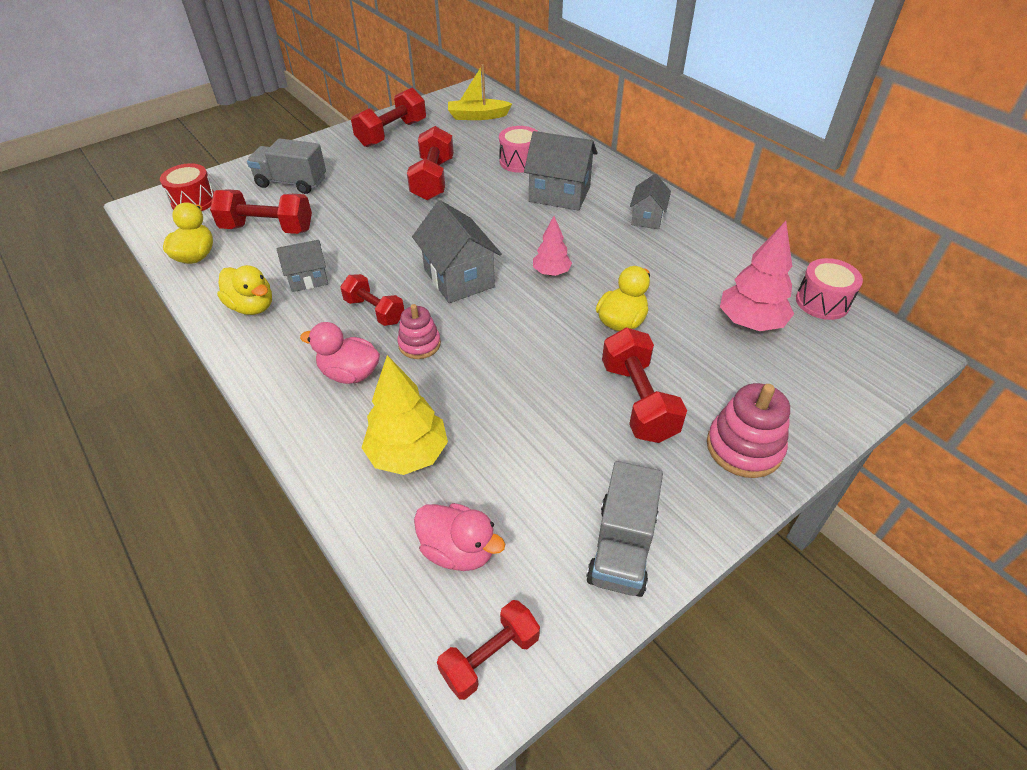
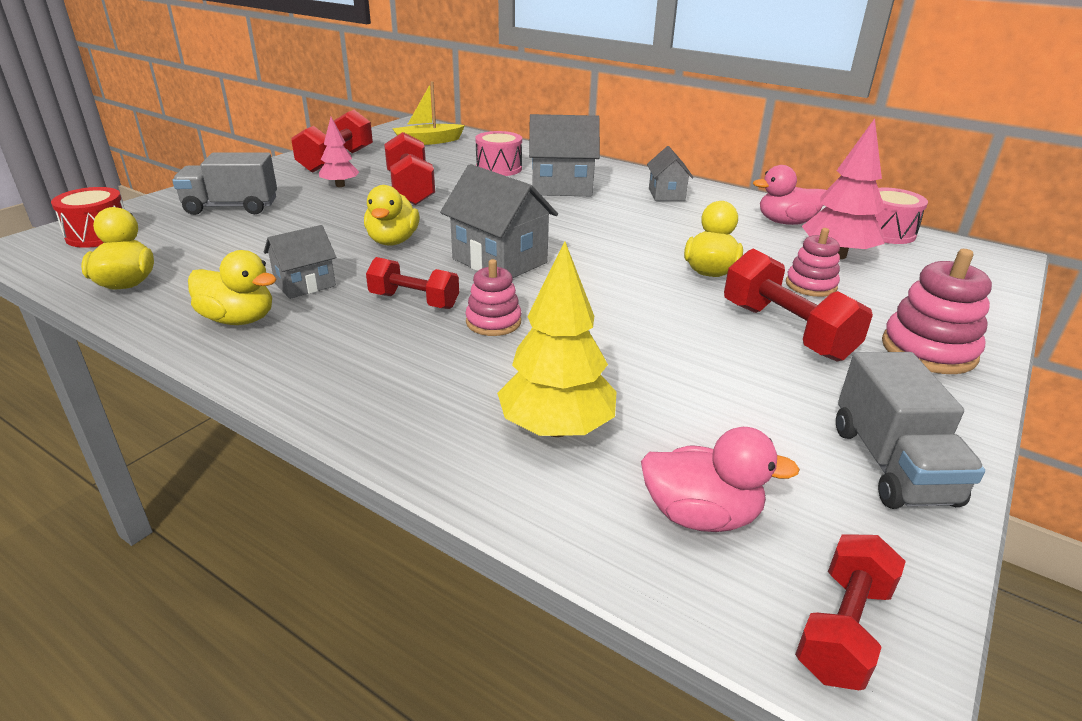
camera: 20 degrees left, 15 degrees down
red dumbbell [210,189,312,234] -> none
pink duck [300,322,380,384] -> pink duck moved to [753,165,826,225]
pink tree [533,216,572,276] -> pink tree moved to [319,117,359,187]
none -> yellow duck [364,185,420,246]
none -> pink stacking toy [786,228,840,297]

